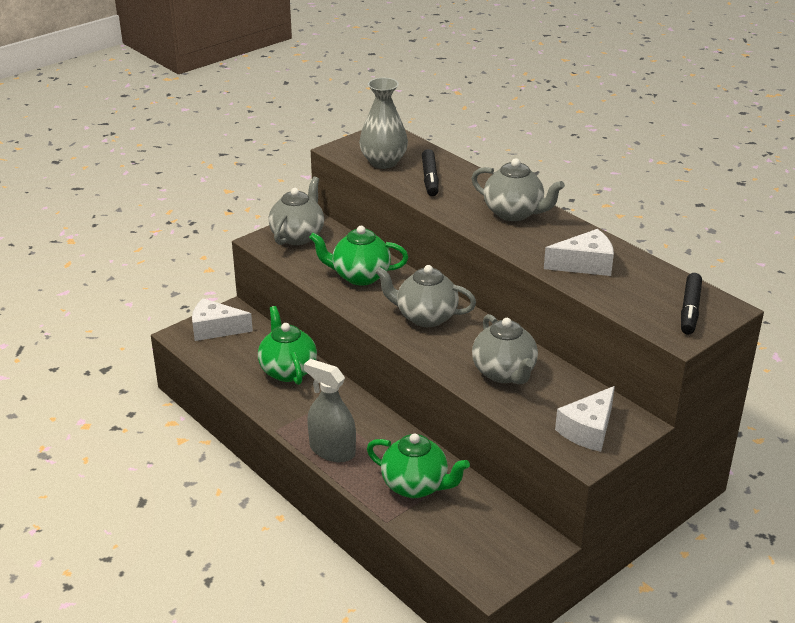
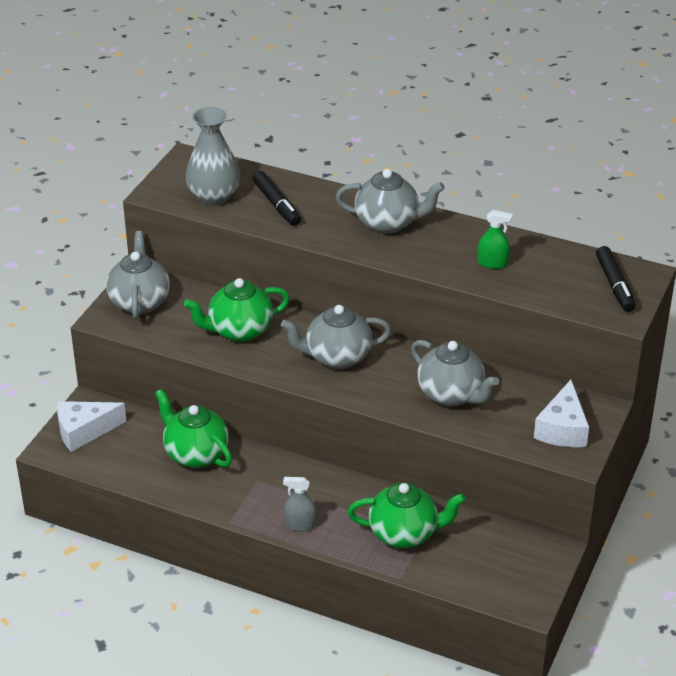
camera: 25 degrees left, 5 degrees up
grey spray bottle [304,359,356,462] -> grey spray bottle [283,477,317,532], size x0.58
white cheese [544,229,614,276] -> green spray bottle [478,210,512,269]

